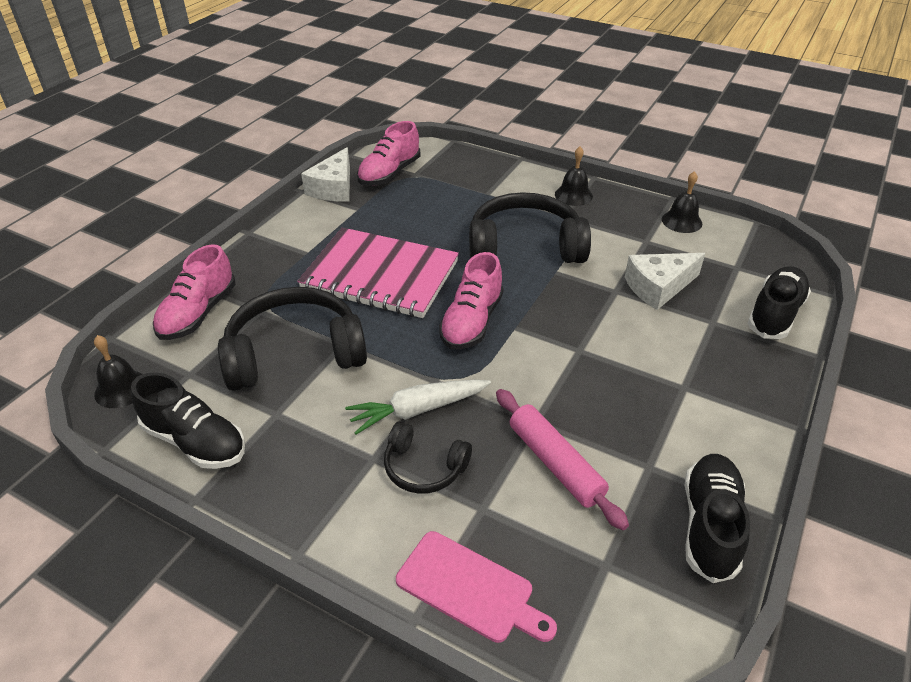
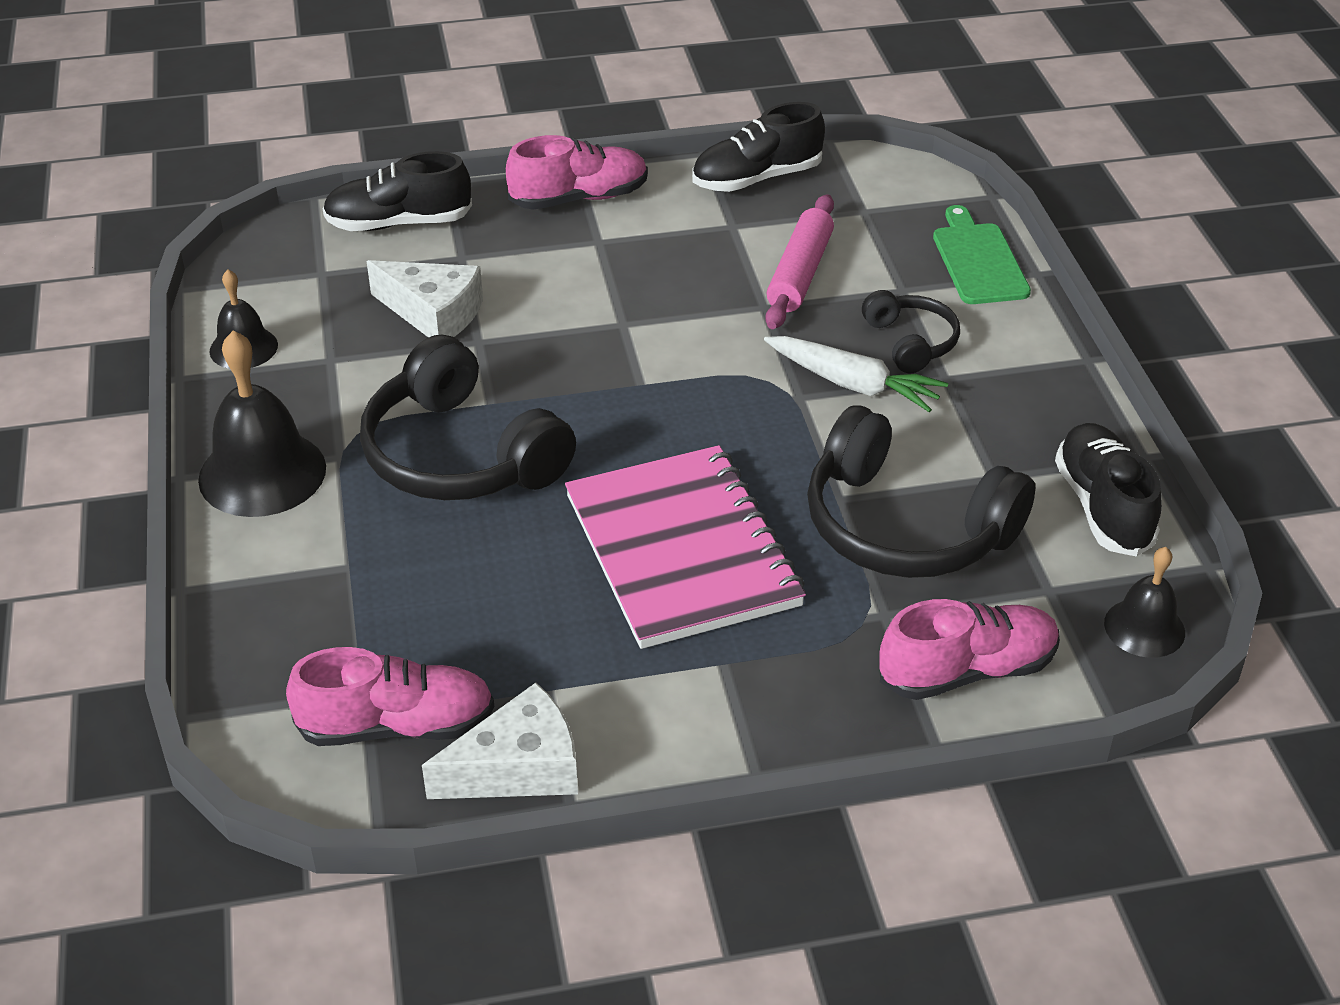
camera: 130 degrees left, 0 degrees up
pink cutting board [396,531,557,643] -> green cutting board [933,205,1031,304]
pink shoe [439,252,504,350] -> pink shoe moved to [506,135,648,210]
black bell [555,147,593,206] -> black bell [198,330,326,517], size x1.73

